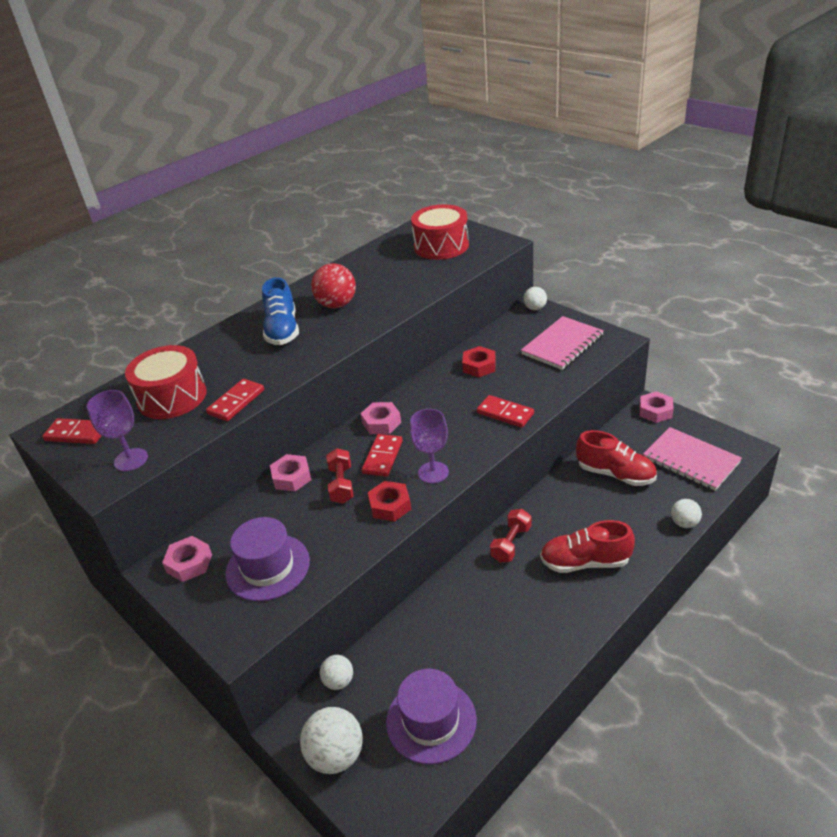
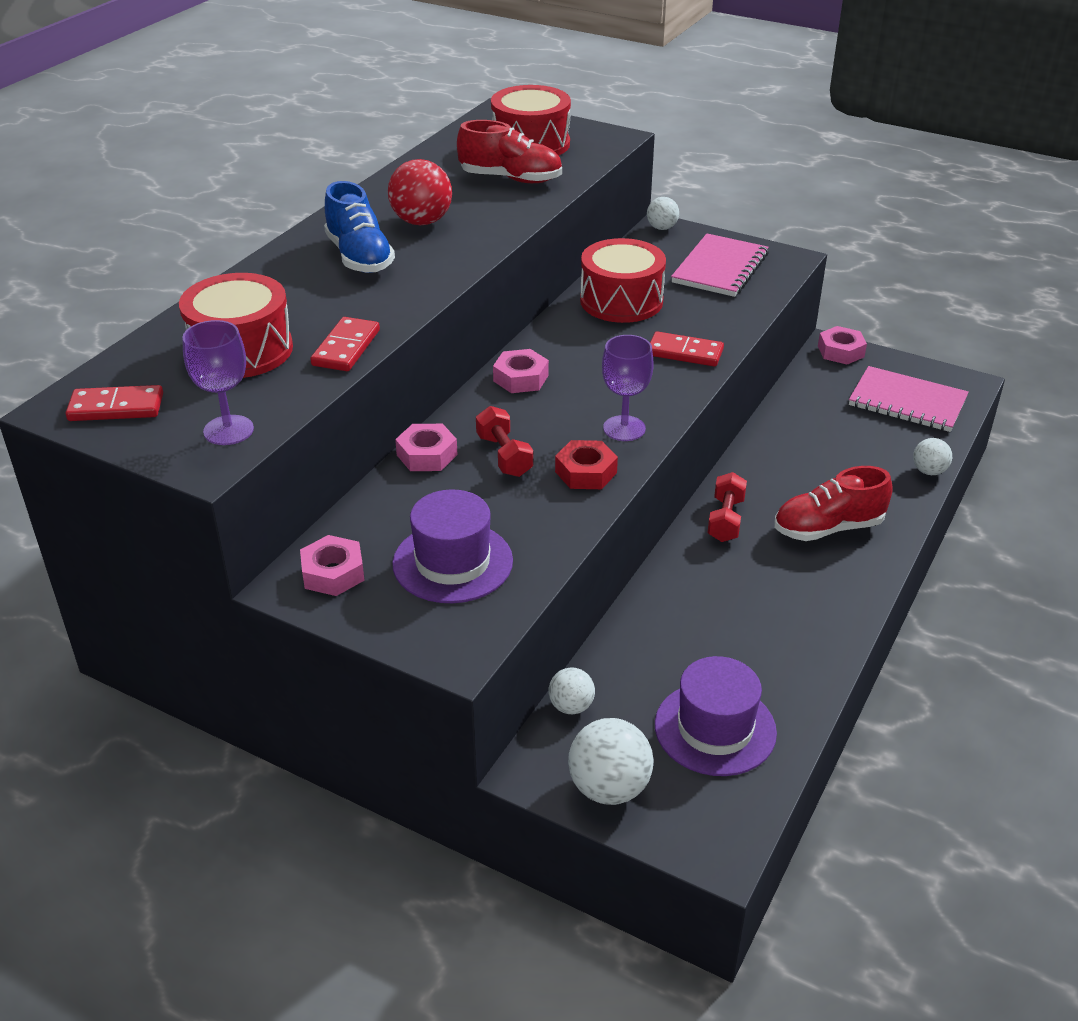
camera: 20 degrees left, 0 degrees up
red domino [362,434,403,477] -> none
red nut [462,346,496,378] -> red drum [580,238,666,323]
red shoe [576,430,657,486] -> red shoe moved to [457,120,562,183]

